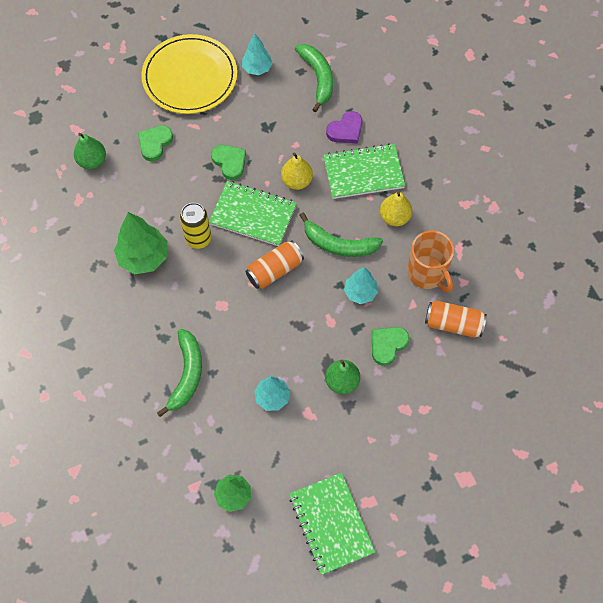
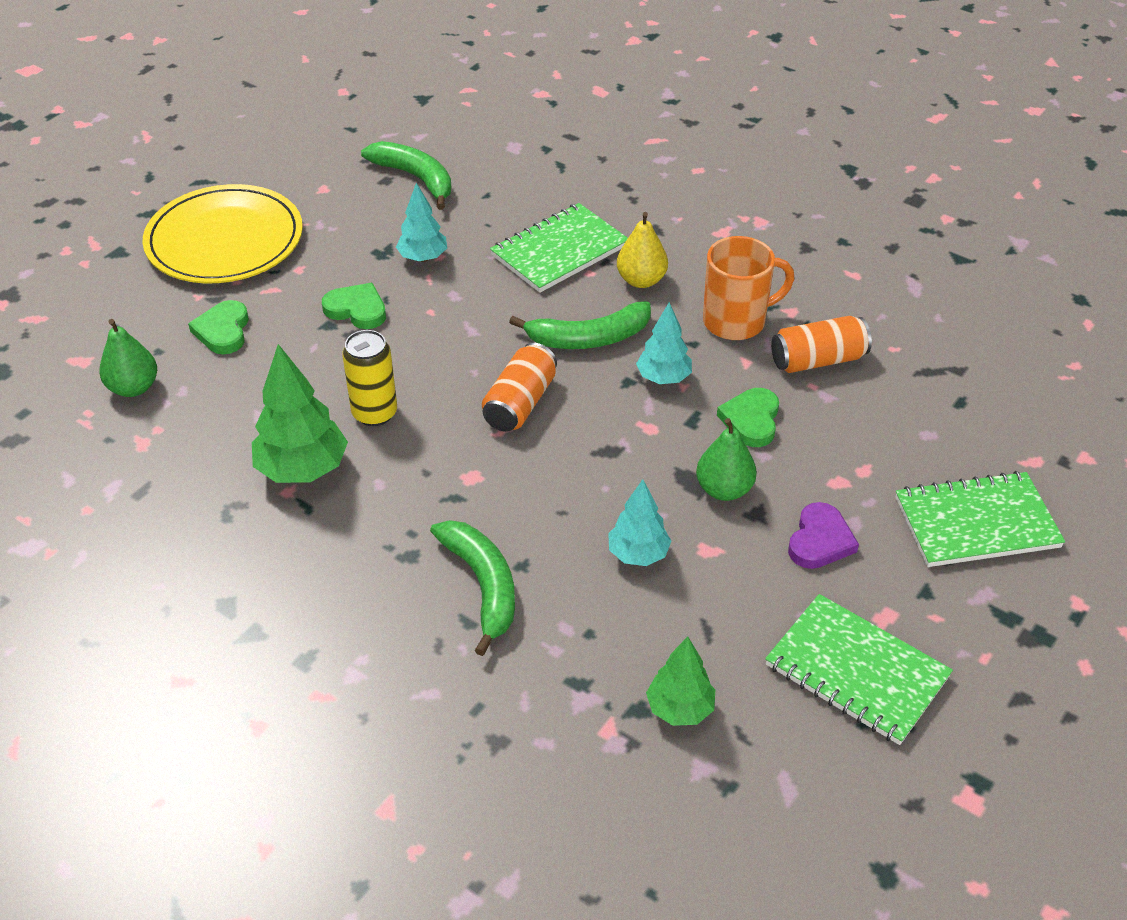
camera: 30 degrees left, 20 degrees down
green notebook [209,181,297,246] -> green notebook moved to [895,471,1065,567]
turquoise tree [242,34,272,75] -> turquoise tree moved to [396,183,447,262]
yellow pear [281,152,313,190] -> none
purple heart [326,111,362,143] -> purple heart moved to [788,502,859,569]
orange mug [407,231,454,293] -> orange mug turned 45 degrees counterclockwise [703,236,795,340]

